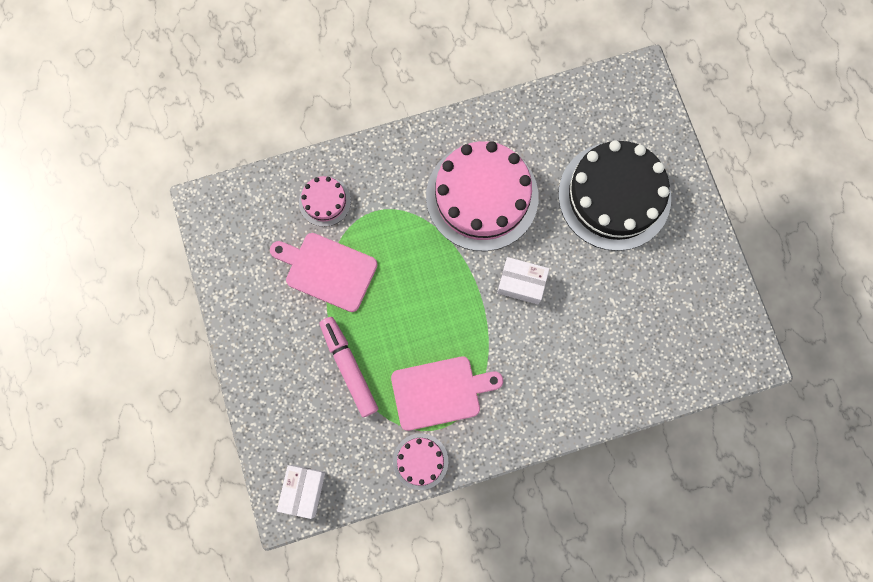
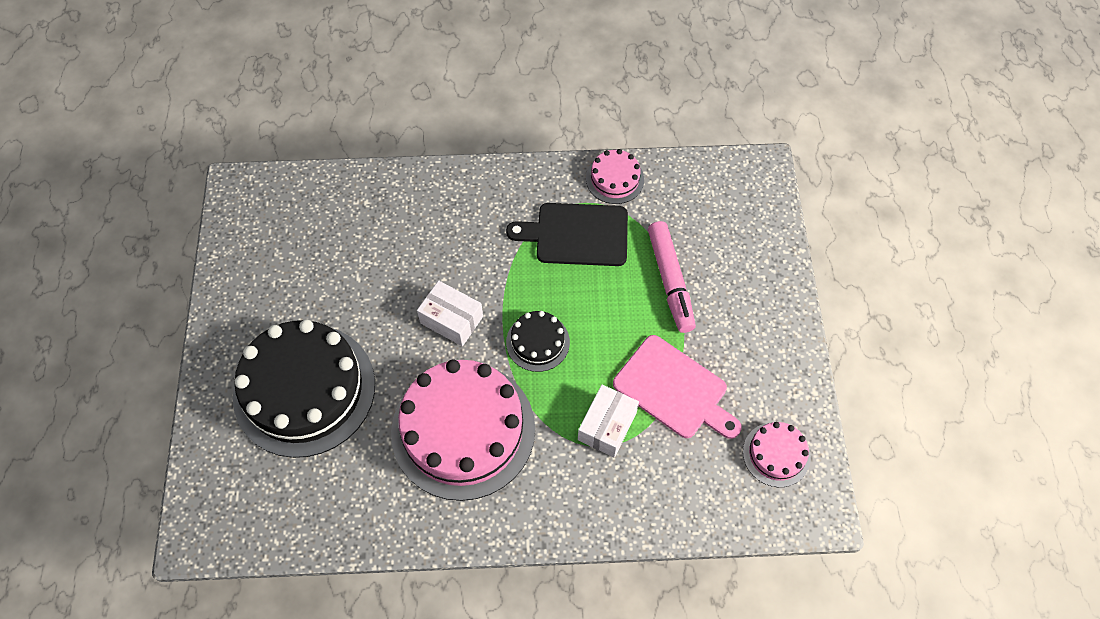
camera: 165 degrees left, 15 degrees down
white box [277,465,325,519] -> white box moved to [578,384,639,458]
pink cake [299,176,351,227] -> pink cake moved to [743,422,811,487]
pink cutting board [391,356,503,431] -> black cutting board [506,203,628,266]
none -> black cake [506,311,570,372]

